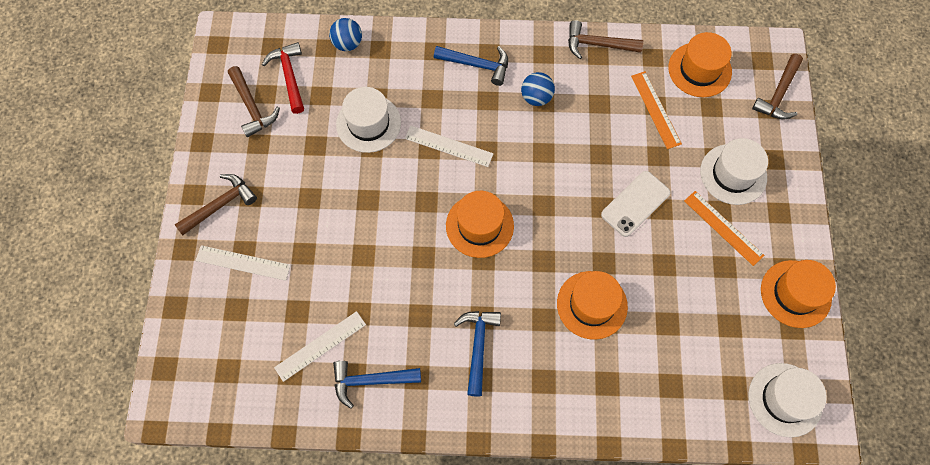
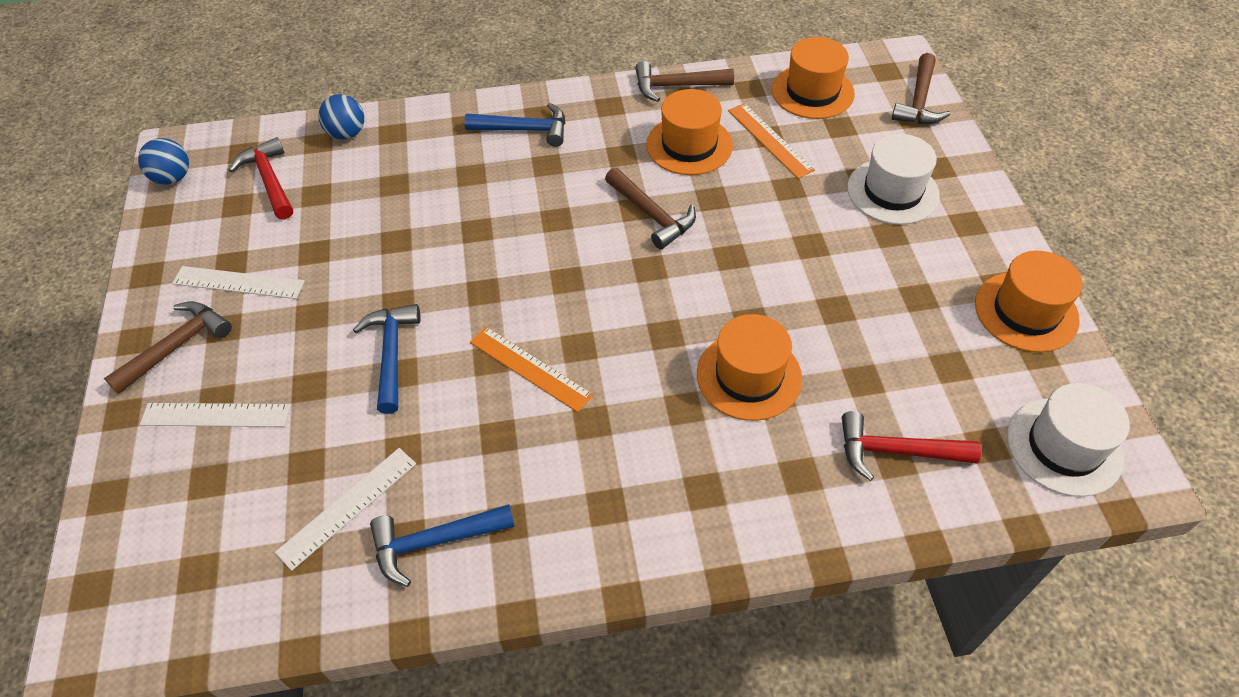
camera: 10 degrees left, 15 degrees down
brown hammer [228,66,280,137] -> brown hammer moved to [605,168,696,249]
white hat [336,87,401,153] -> none
white ruler [405,125,494,167] -> white ruler moved to [172,266,305,299]
orange hat [446,191,514,258] -> orange hat moved to [646,89,733,175]
blue hammer [454,311,501,397] -> blue hammer moved to [353,304,421,414]
blue ball [521,72,555,106] -> blue ball moved to [138,138,189,185]
white phone [601,171,671,237] -> none
orange ruler [684,191,765,266] -> orange ruler moved to [470,326,594,412]
none -> red hammer [842,411,981,481]

